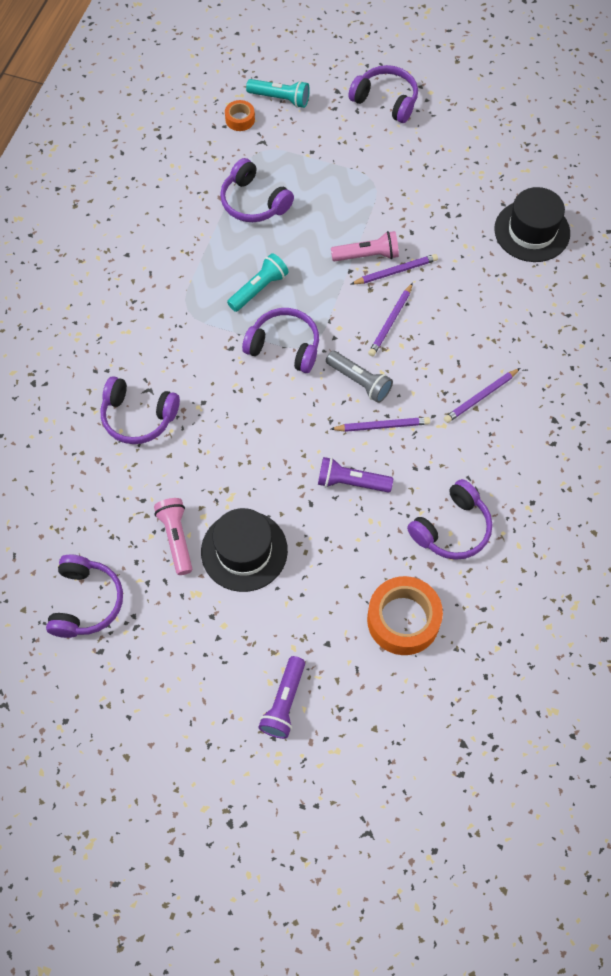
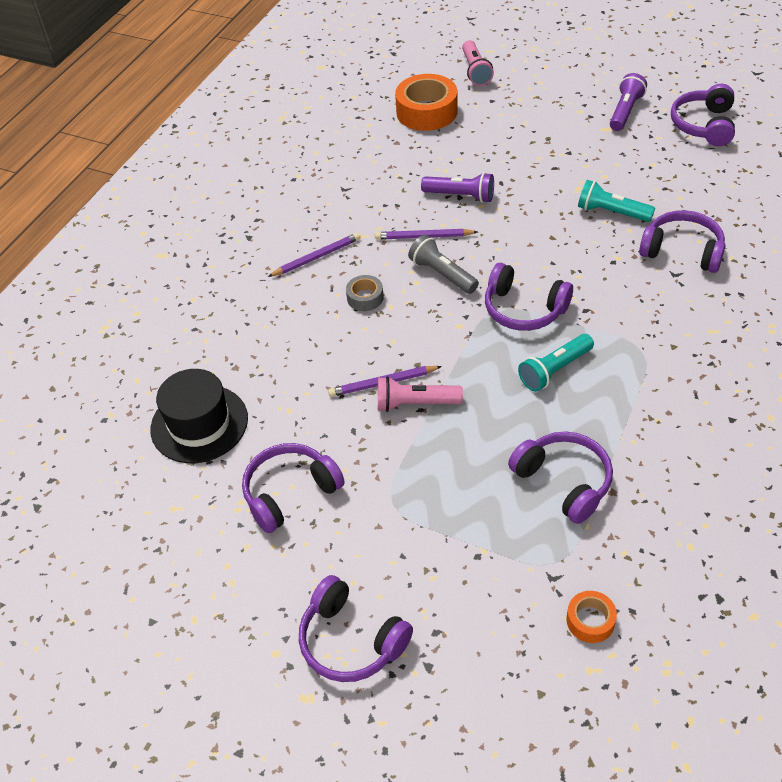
camera: 170 degrees left, 15 degrees down
pink flashlight [154,498,192,575] -> pink flashlight moved to [462,40,494,86]
black hat [201,508,288,592] -> none
turquoise flashlight [246,79,310,108] -> turquoise flashlight moved to [578,180,655,222]
purple flashlight [258,656,305,739] -> purple flashlight moved to [610,73,647,131]
purple pencil [368,283,413,356] -> none
purple headphones [407,479,492,560] -> purple headphones moved to [242,443,345,533]
none -> grey tape [346,275,384,311]

